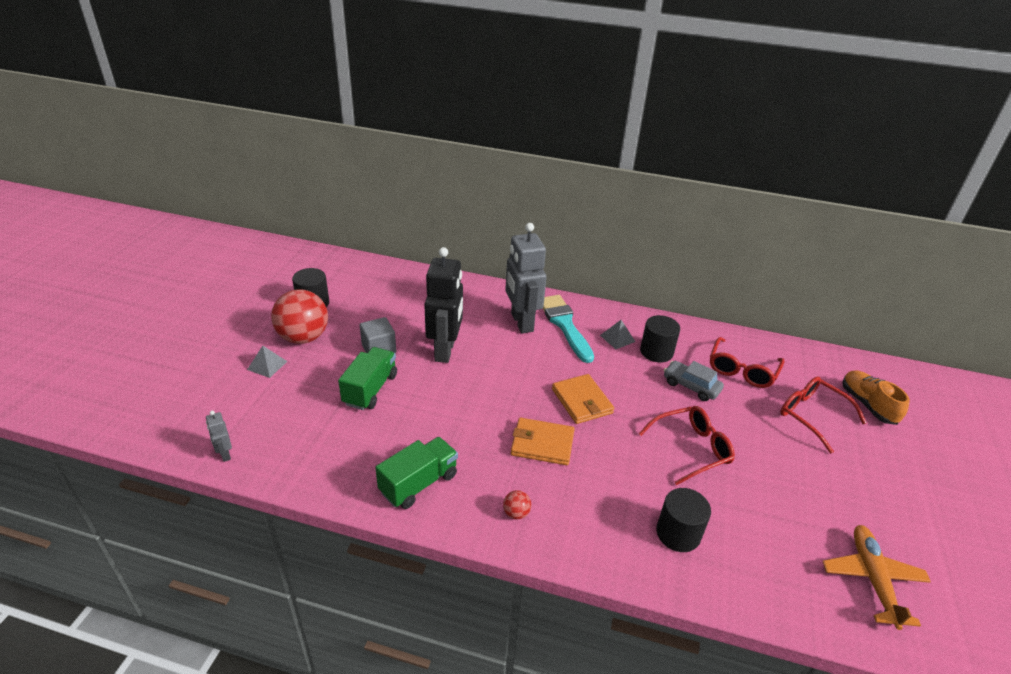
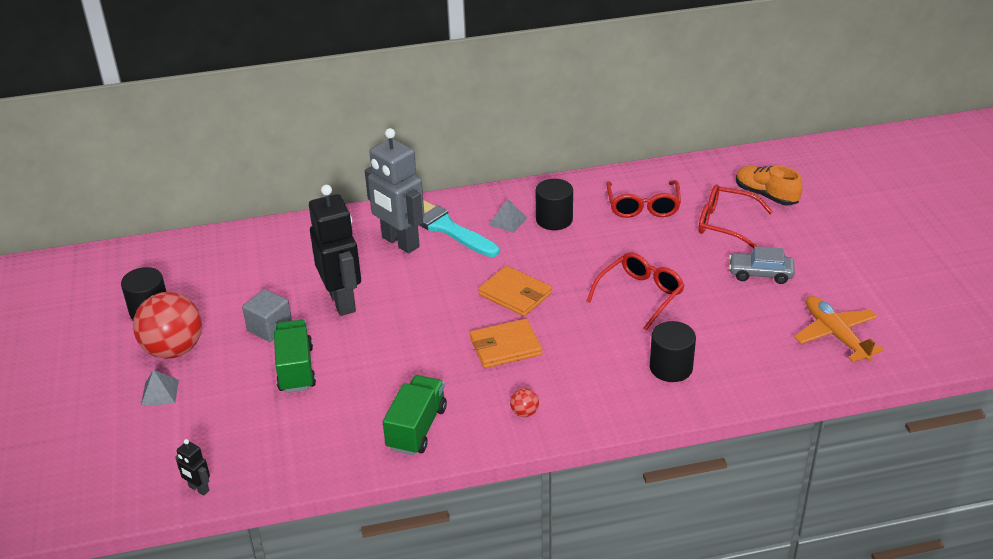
camera: 25 degrees left, 0 degrees up
grey robot [206,411,232,462] -> black robot [175,439,210,496]
grey car [664,361,724,401] -> grey car moved to [729,246,795,284]

